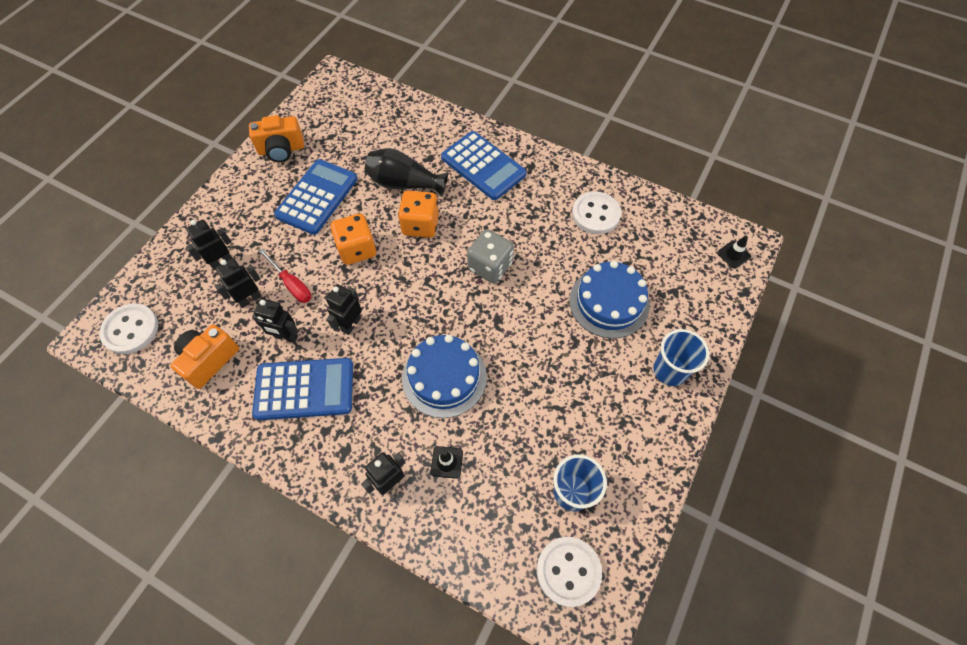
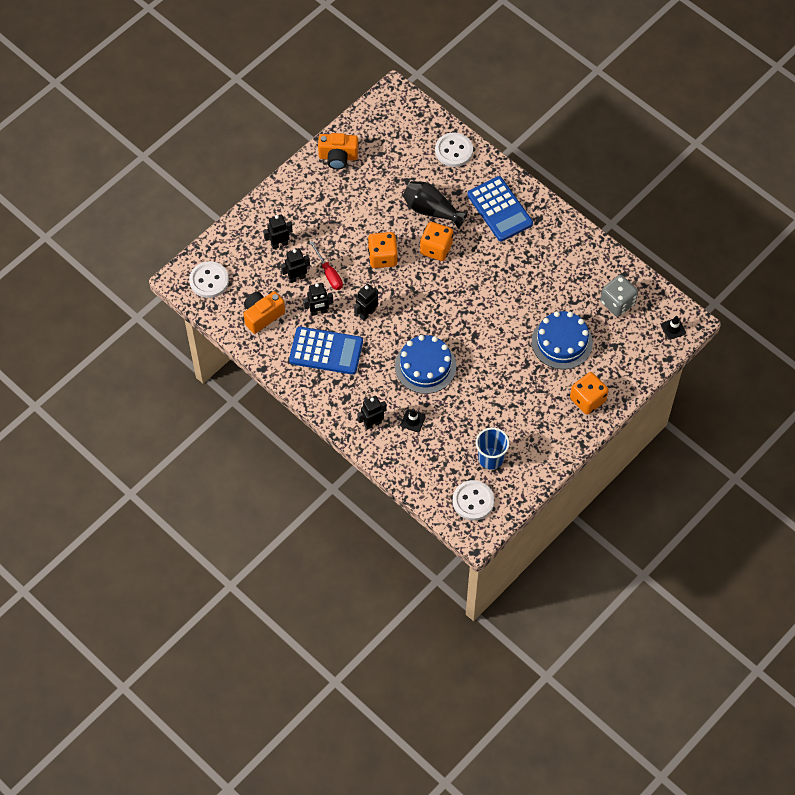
camera: 15 degrees right, 0 degrees up
black robot [252,299,299,343] -> black robot turned 45 degrees counterclockwise [303,283,333,316]
blue calculator [274,159,358,235] -> none
grey dice [467,229,514,283] -> grey dice moved to [600,275,638,317]
white button [572,191,621,234] -> white button moved to [435,132,473,167]
blue cup [653,329,709,386] -> orange dice [570,372,609,415]

